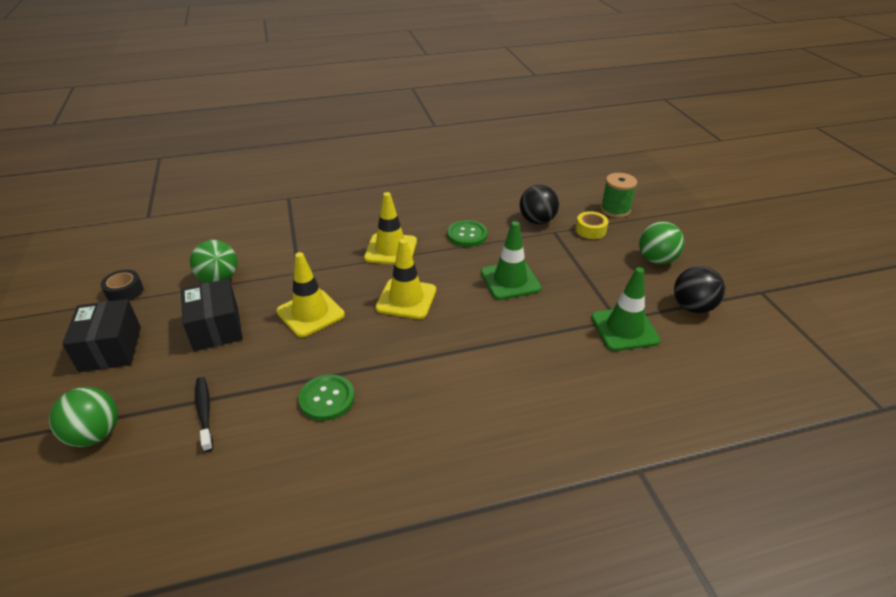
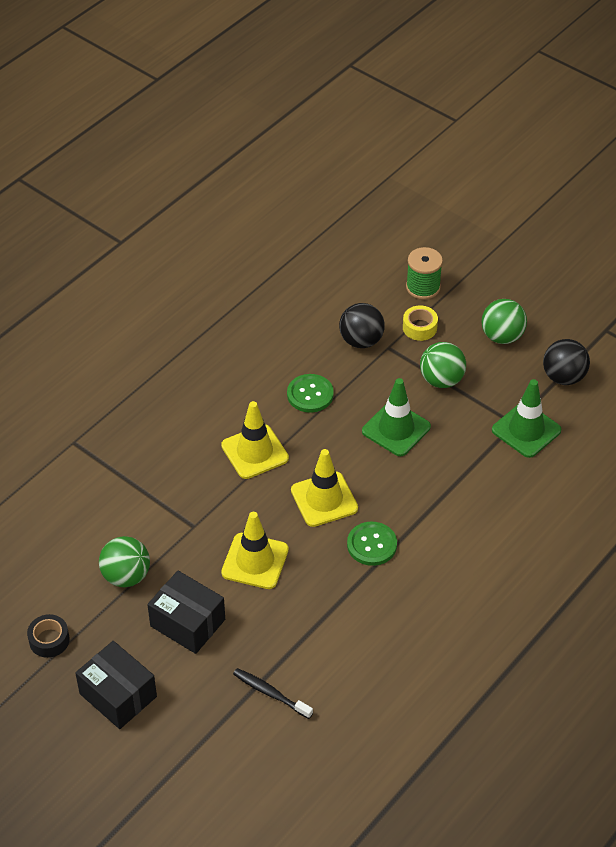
camera: 35 degrees left, 10 degrees up
green ball [49,387,118,447] -> green ball moved to [420,342,466,388]
green button [298,375,355,421] -> green button moved to [347,522,397,566]

